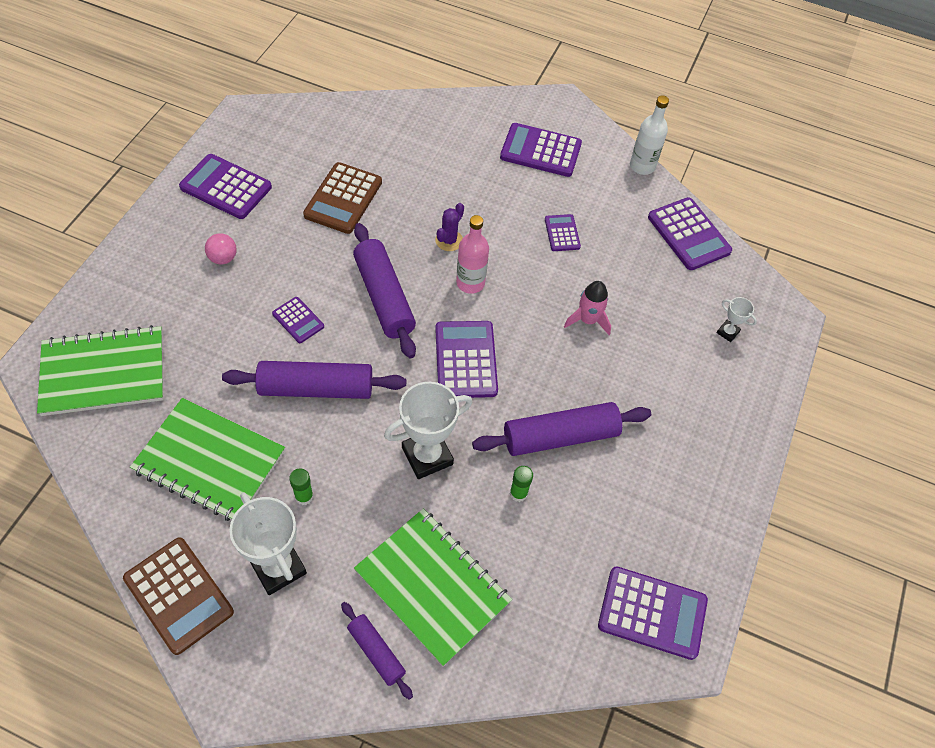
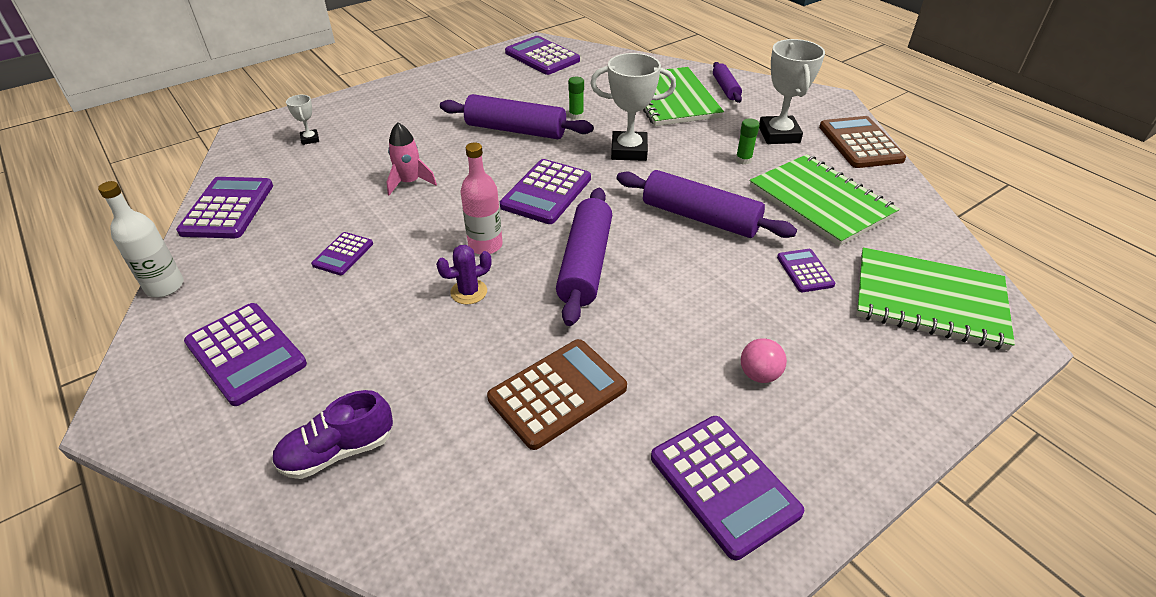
camera: 145 degrees left, 15 degrees down
purple calculator [272,297,324,343] -> purple calculator moved to [777,249,835,292]
none -> purple shoe [272,390,393,479]

